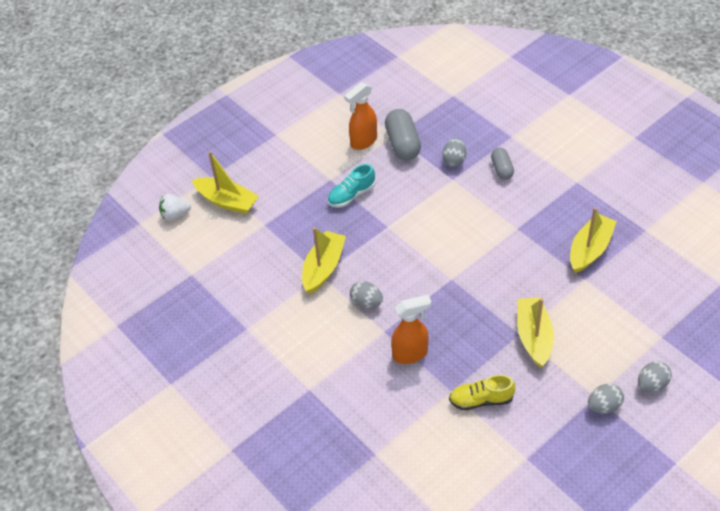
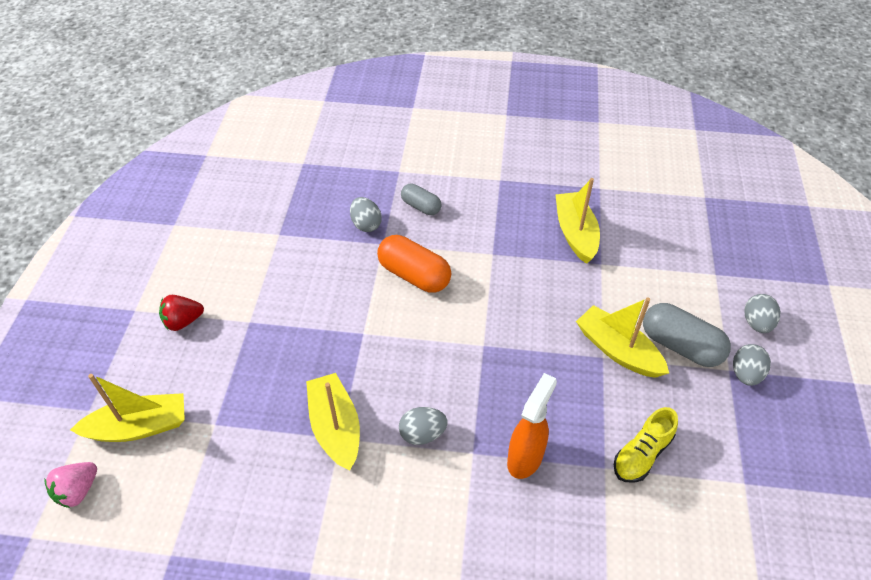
camera: 45 degrees left, 0 degrees up
white strawberry [159,194,191,221] -> pink strawberry [44,462,97,508]
turquoise shoe [327,164,376,207] -> none
orange spray bottle [344,82,377,150] -> none
grey capsule [385,109,421,160] -> grey capsule moved to [643,303,731,367]
none -> red strawberry [159,295,204,331]
none -> orange capsule [377,235,451,292]

